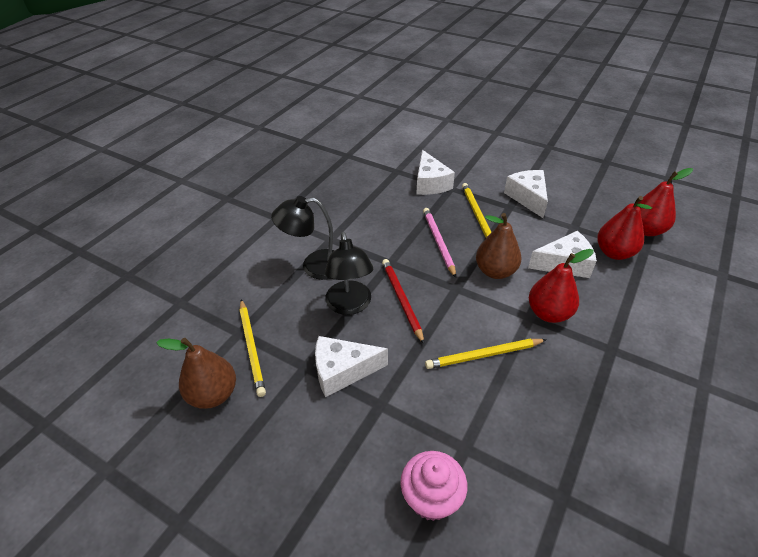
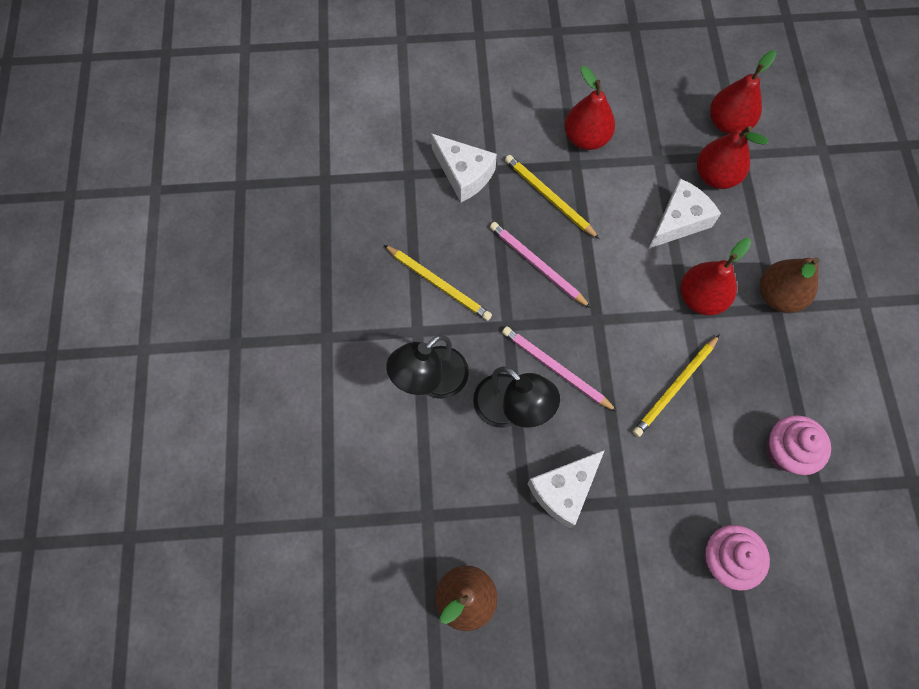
camera: 35 degrees left, 25 degrees up
yellow pencil [240,299,266,397] -> yellow pencil moved to [384,245,492,321]
red pencil [382,259,424,344] -> pink pencil [502,326,618,412]
brown pear [476,213,522,279] -> brown pear moved to [760,257,819,313]
white cheese [504,170,548,218] -> red pear [565,66,615,150]
none -> pink cupcake [766,415,831,475]

